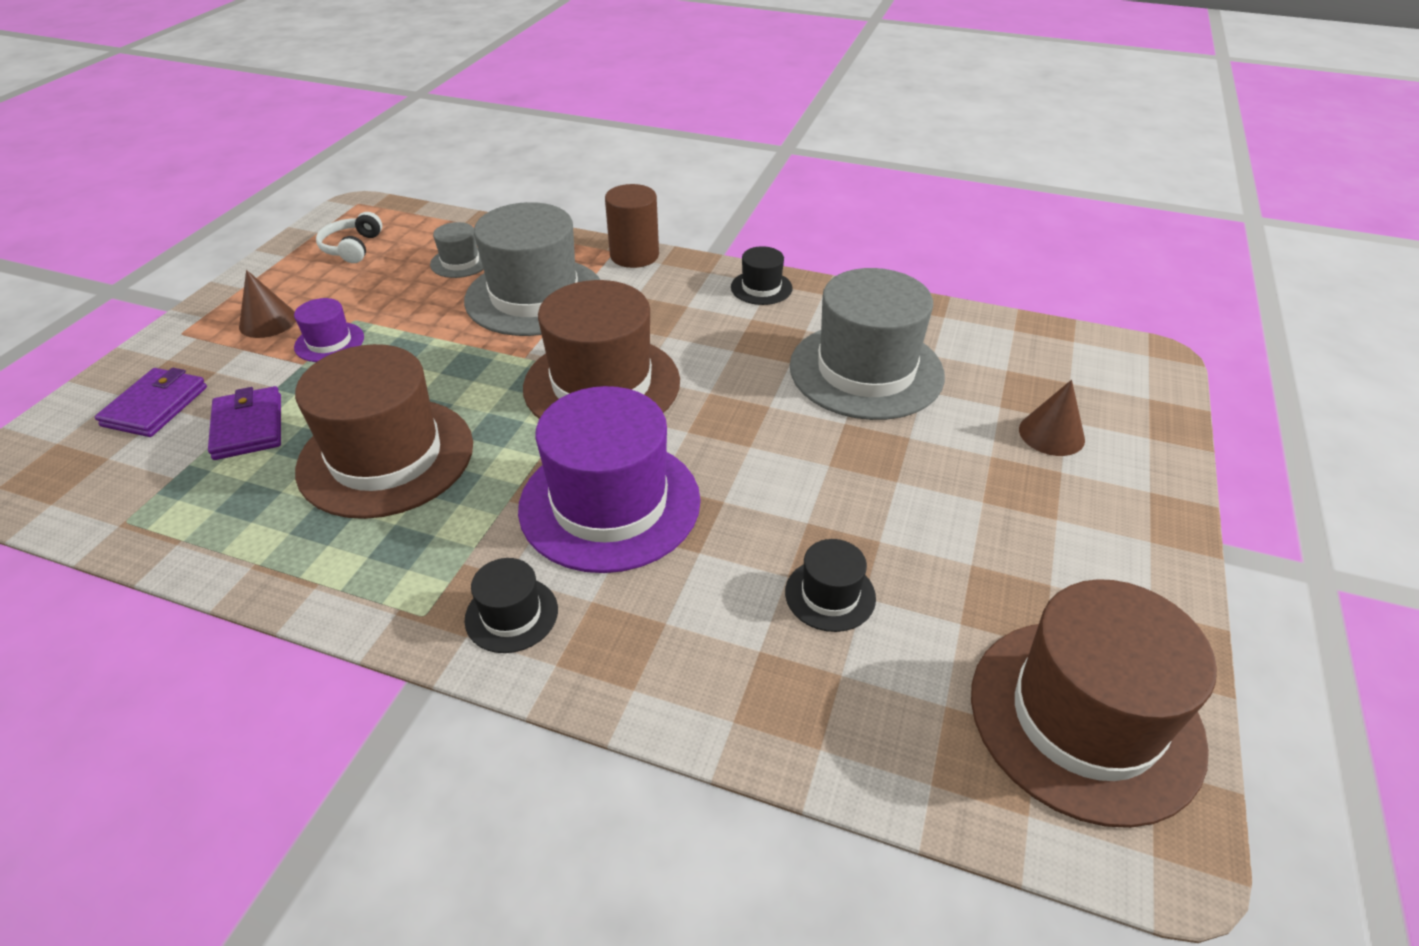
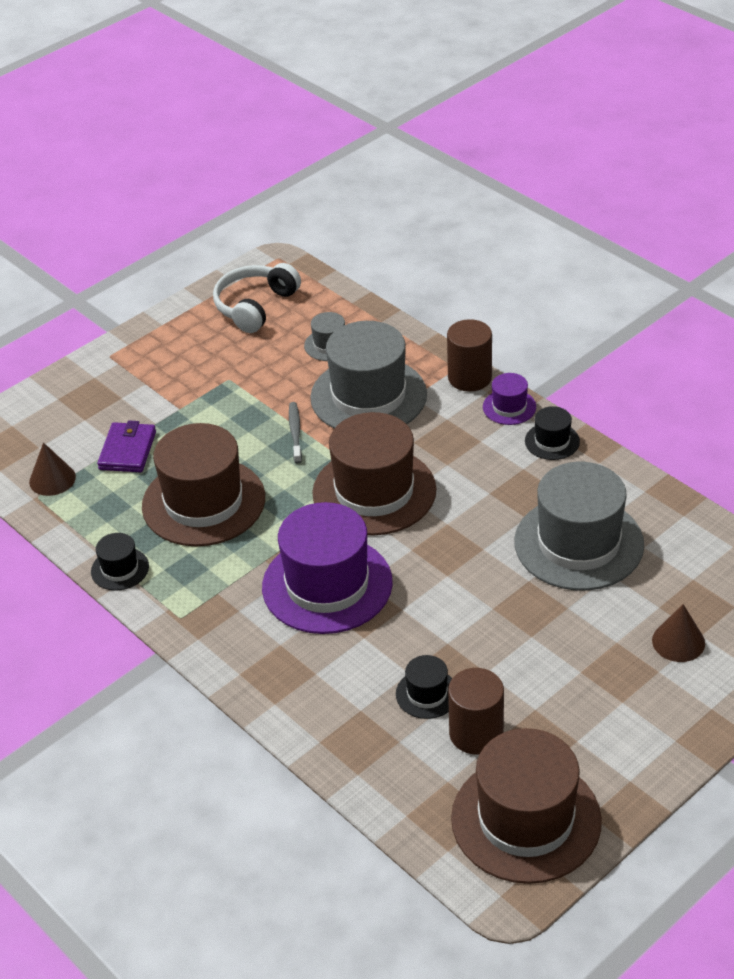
camera: 30 degrees right, 0 degrees up
purple wallet [95,368,207,437] -> none
brown cone [239,270,296,338] -> brown cone moved to [29,442,76,496]
purple hat [294,298,364,362] -> purple hat moved to [483,373,536,425]
white headphones [316,212,382,263] -> white headphones [213,263,301,333], size x1.55
black hat [464,558,558,653] -> black hat moved to [91,533,149,591]
none -> grey toothbrush [289,402,302,463]
none -> brown cylinder [448,668,504,754]

